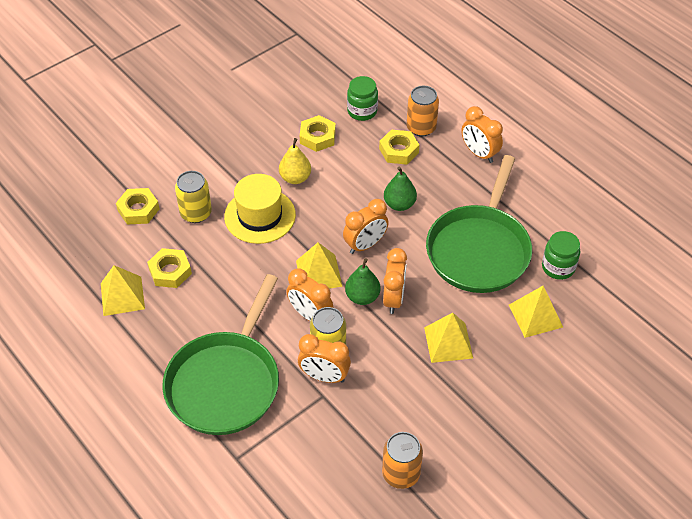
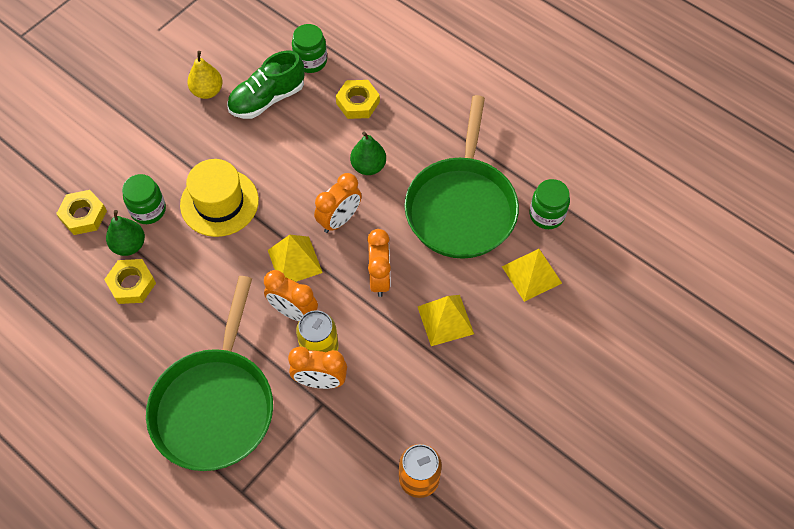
camera: 10 degrees left, 10 degrees up
yellow pyramid [101,265,145,316] -> none
yellow can [175,171,212,223] -> green jar [122,174,166,224]
yellow pear [279,138,311,184] -> yellow pear moved to [187,51,223,99]
yellow nut [300,115,336,152] -> green shoe [227,50,305,119]
green pear [345,258,380,305] -> green pear moved to [106,210,145,256]
orange can [407,86,439,137] -> none
orange clock [462,106,503,163] -> none

